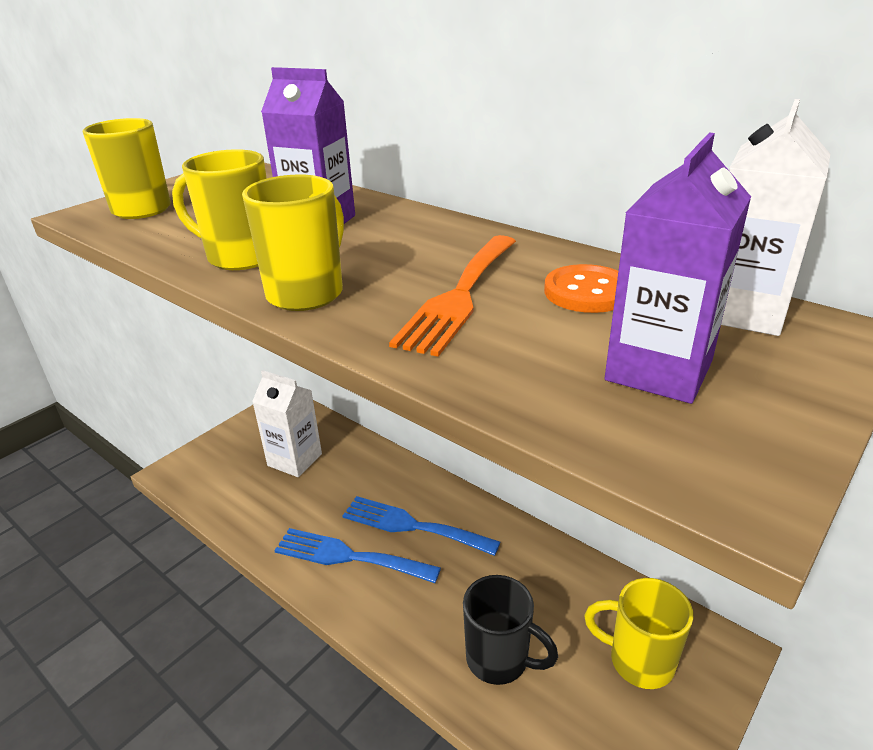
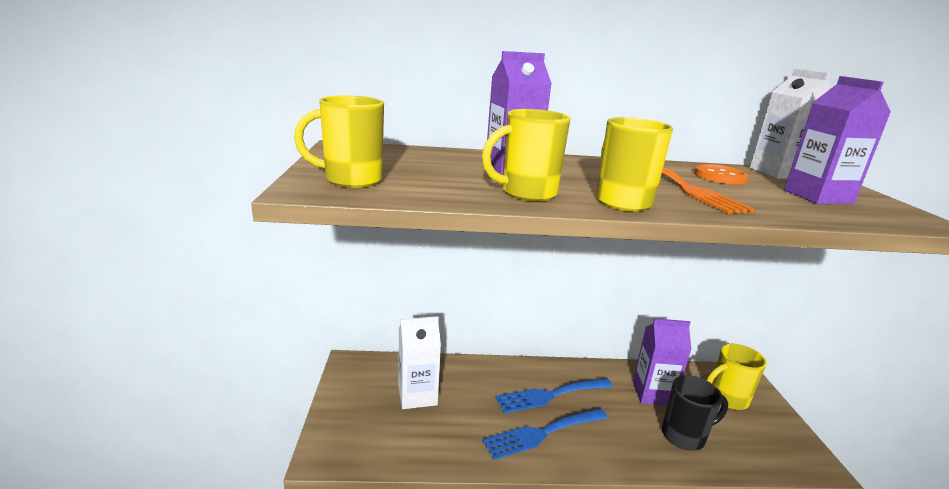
camera: 45 degrees left, 10 degrees down
none -> purple carton [633,318,692,405]

